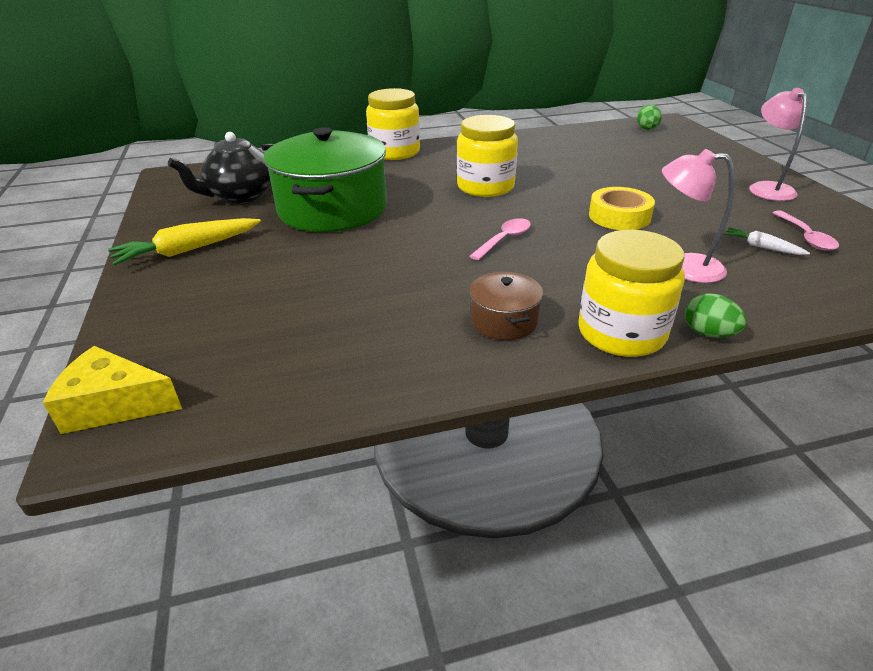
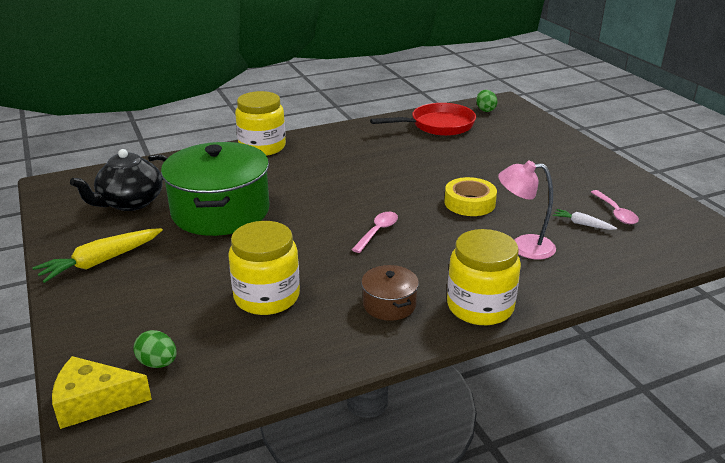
camera: 10 degrees left, 5 degrees down
yellow jar [457,115,518,197] -> yellow jar moved to [228,221,300,315]
green egg [685,294,747,338] -> green egg moved to [133,330,177,368]
pink lamp [749,88,808,201] -> none
none -> red pan [370,103,476,136]

